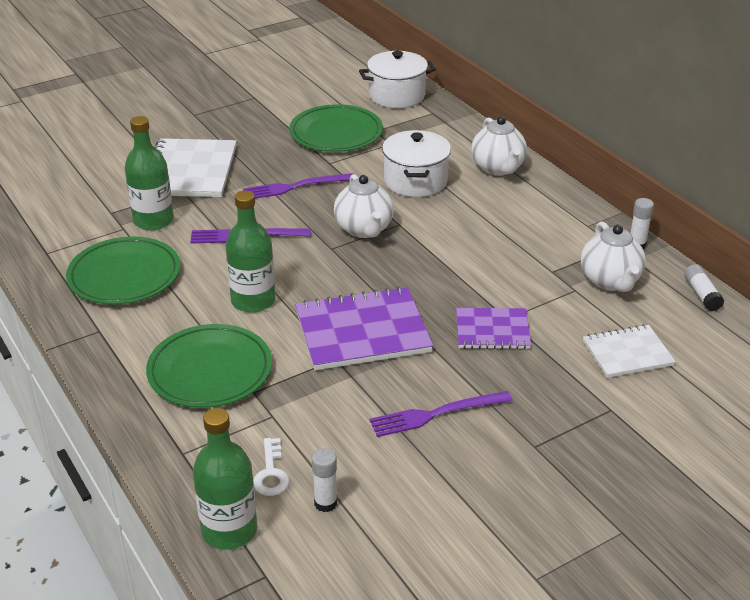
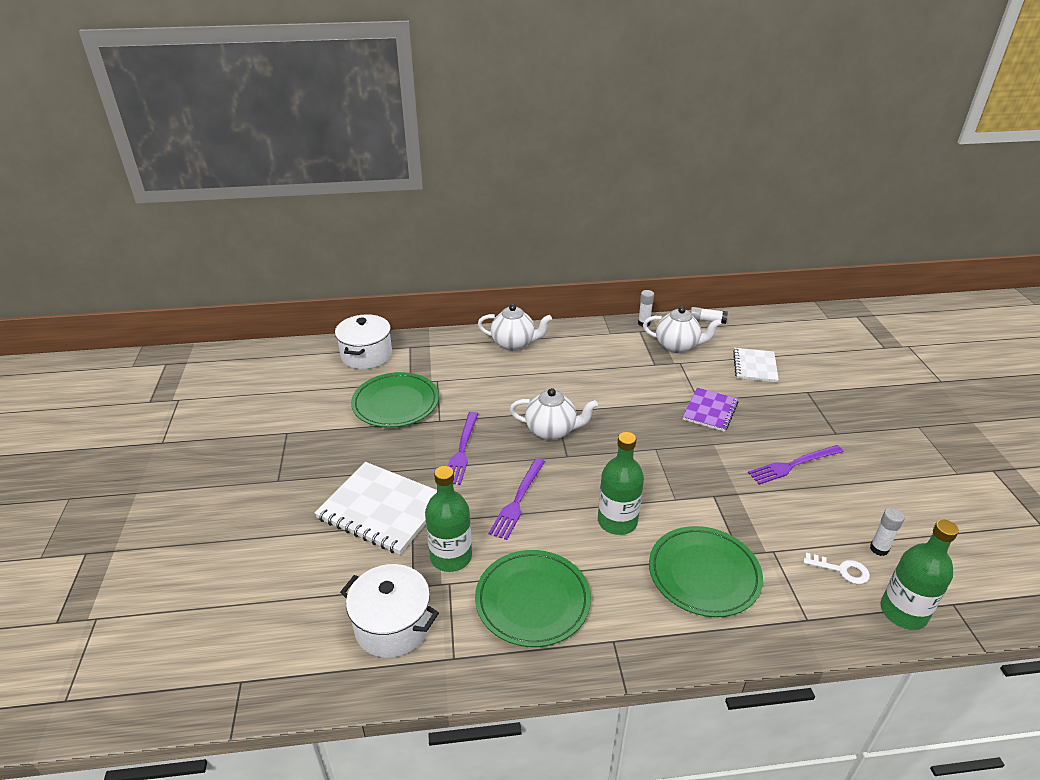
camera: 65 degrees left, 0 degrees up
purple notebook [295,286,433,370] -> none
purple fork [370,391,513,437] -> purple fork turned 60 degrees clockwise [748,445,844,485]
white pot [382,130,451,197] -> white pot moved to [340,564,439,658]

